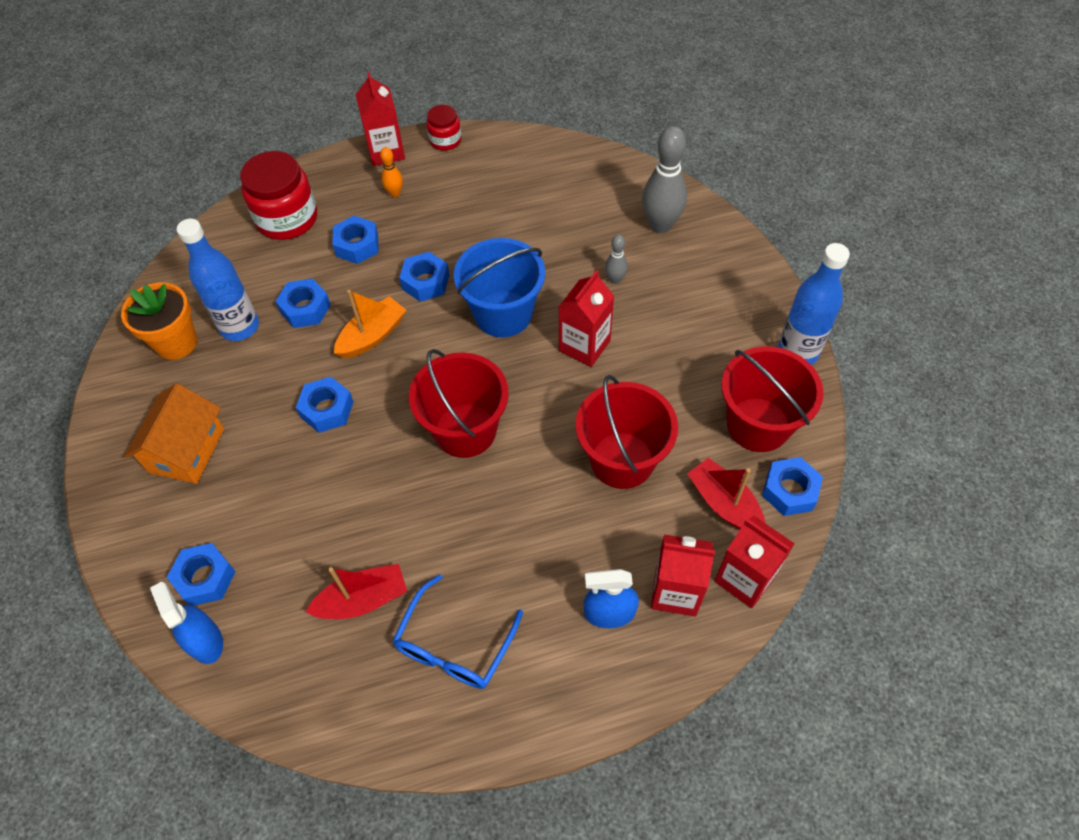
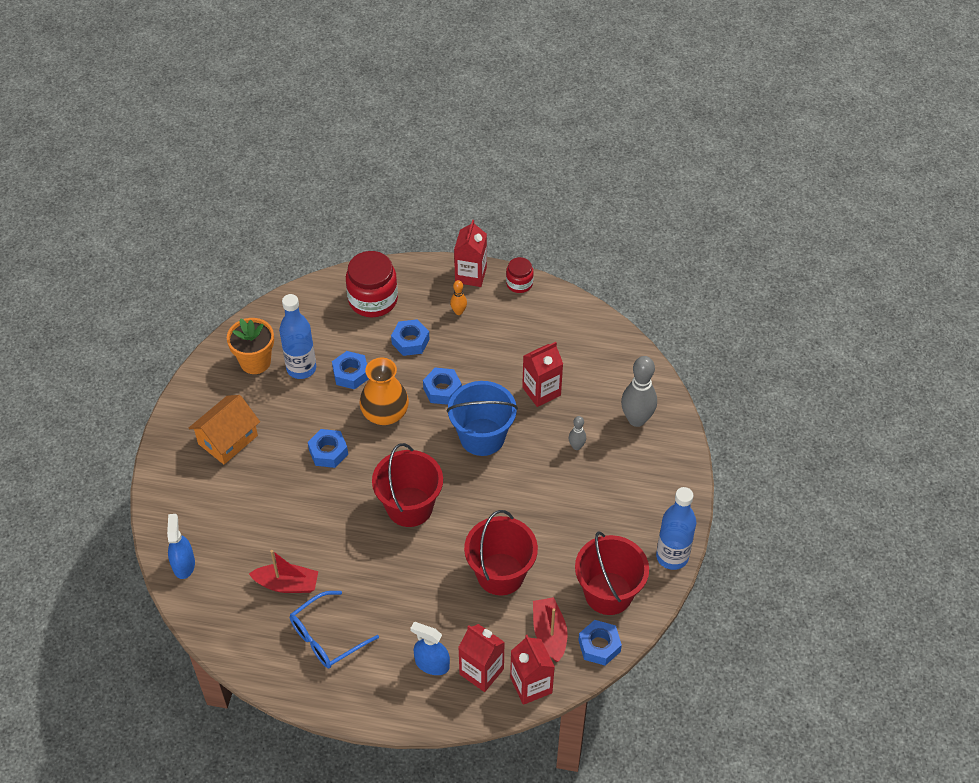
camera: 25 degrees right, 5 degrees down
blue nut [167,543,236,606] -> none
orange boat [334,290,406,358] -> orange vase [360,358,409,425]
red carton [559,270,614,367] -> red carton moved to [522,342,563,407]

